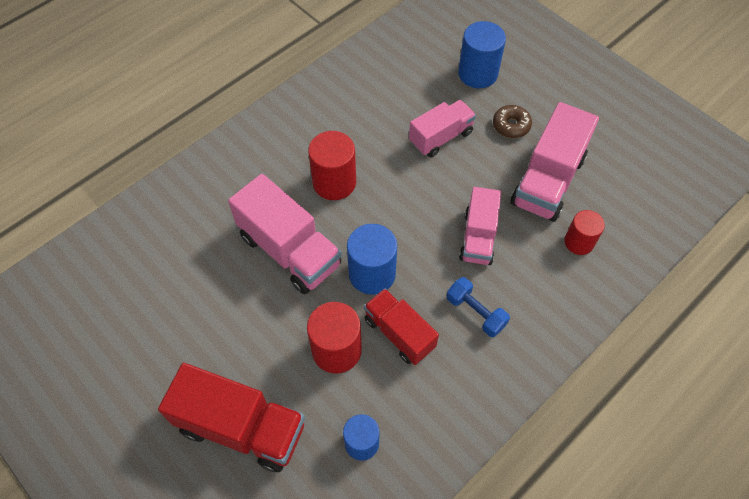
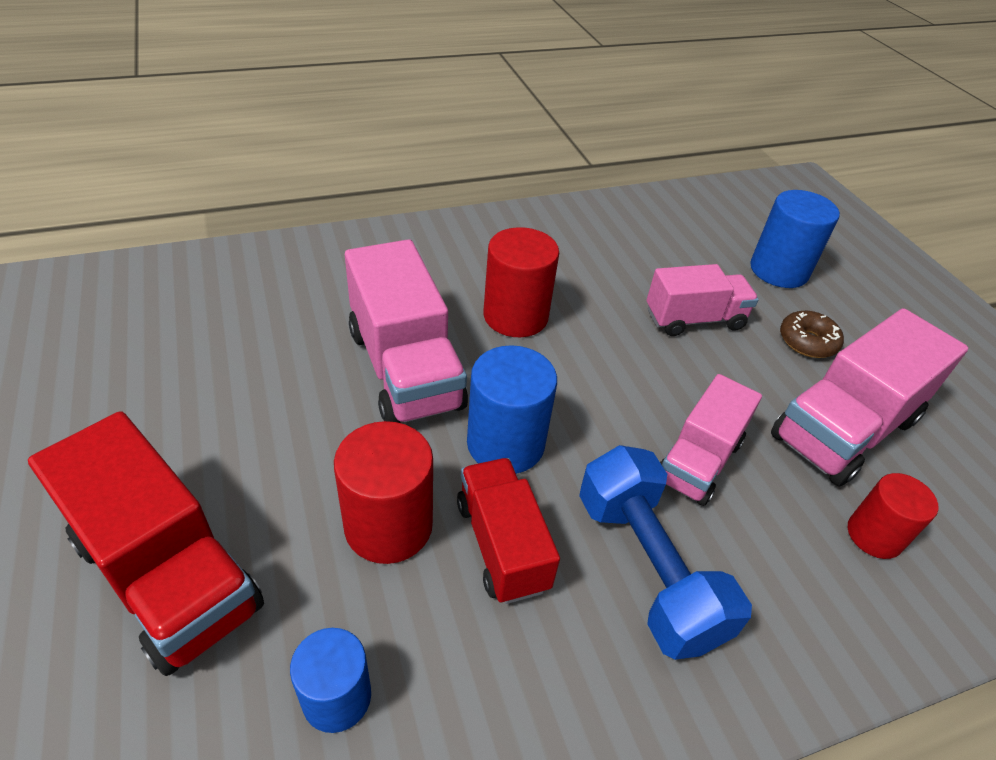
camera: 20 degrees right, 15 degrees down
blue dumbbell [447,277,510,337] -> blue dumbbell [579,445,752,660], size x1.68

